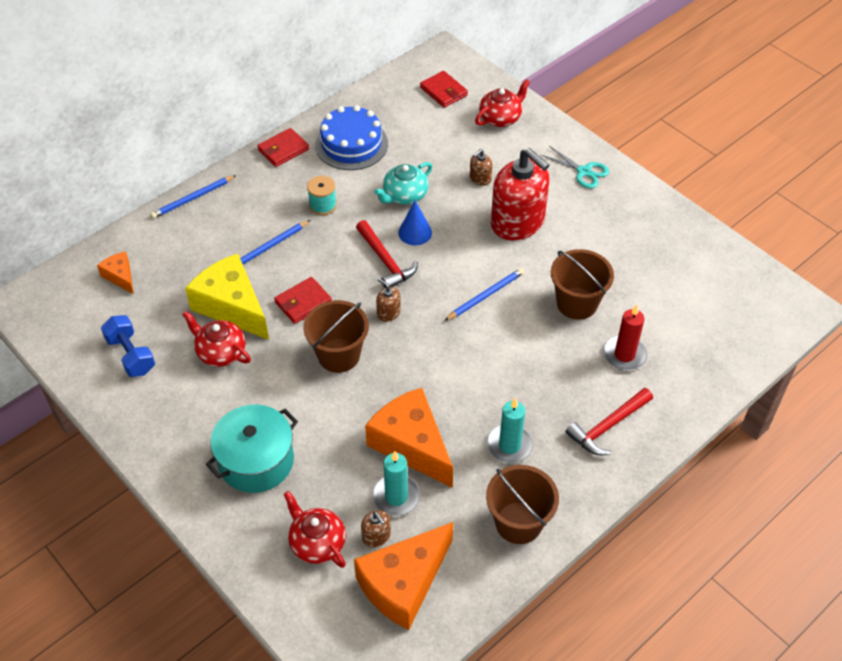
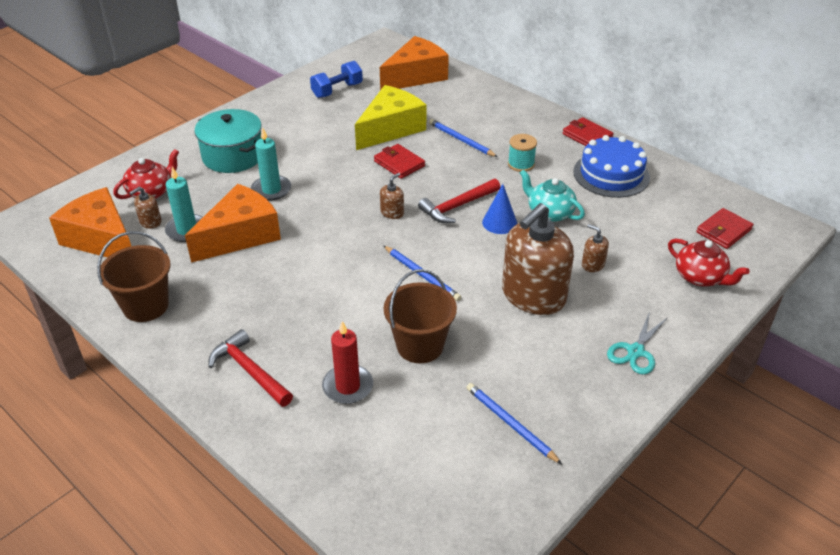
camera: 85 degrees right, 10 degrees down
orange cheese [97,251,134,294] -> orange cheese [380,36,449,90], size x2.02
blue pencil [151,175,236,218] -> blue pencil moved to [466,383,562,464]
red teapot [182,311,251,367] -> none
brown bucket [303,300,369,373] -> none
turquoise candle [487,398,533,463] -> turquoise candle moved to [251,128,291,201]
red soap dispenser [491,148,550,241] -> brown soap dispenser [502,203,574,315]

